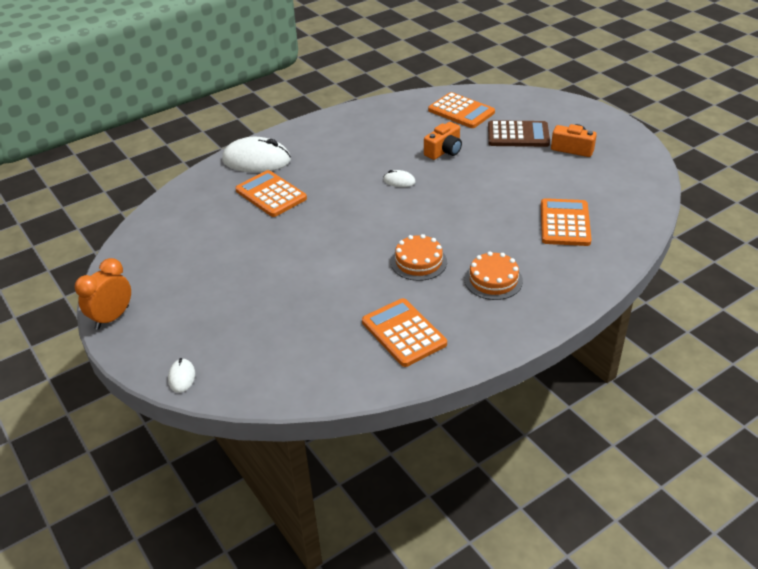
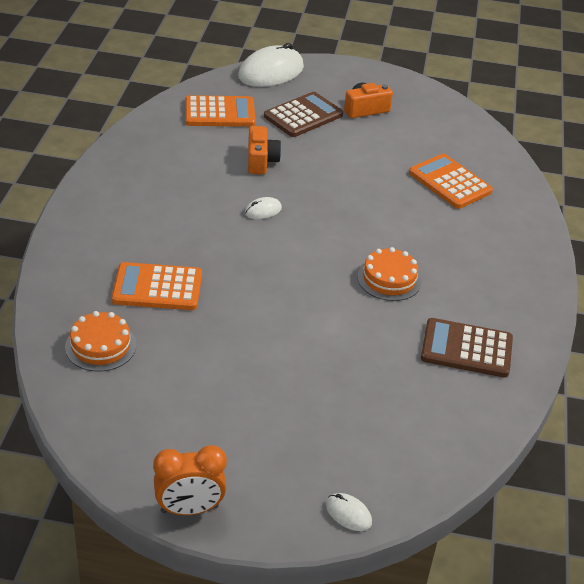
camera: 50 degrees left, 0 degrees up
orange clock [75,258,131,330] -> orange clock turned 90 degrees counterclockwise [153,445,227,515]
white mouse [222,137,291,172] -> white mouse moved to [238,43,304,87]
orange calculator [362,298,447,367] -> brown calculator [421,318,513,377]
orange cake [465,251,523,300] -> orange cake moved to [65,311,136,372]

